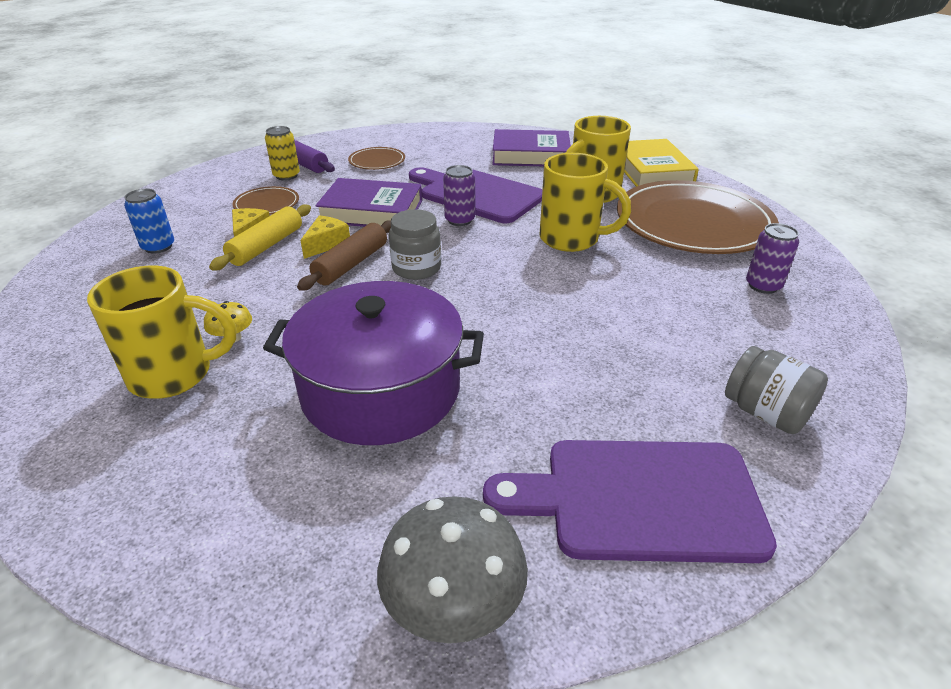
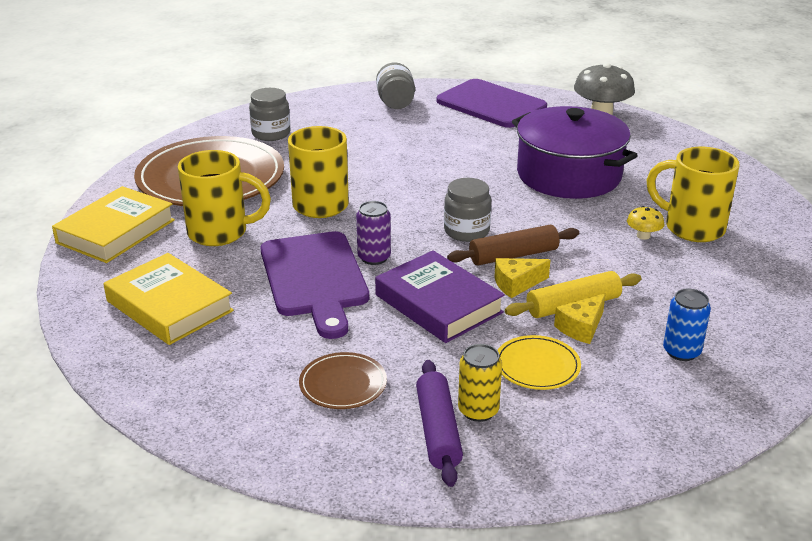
camera: 140 degrees left, 5 degrees down
brown plate [232,186,299,215] -> yellow plate [497,335,581,390]
purple book [492,129,571,166] -> yellow book [104,253,234,345]
purple can [746,223,799,294] -> grey jar [249,88,290,141]

